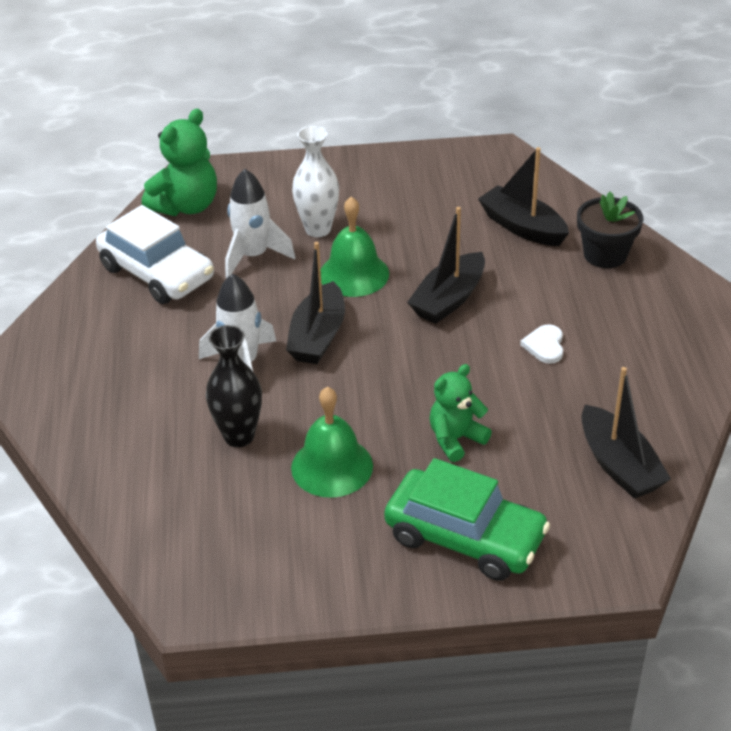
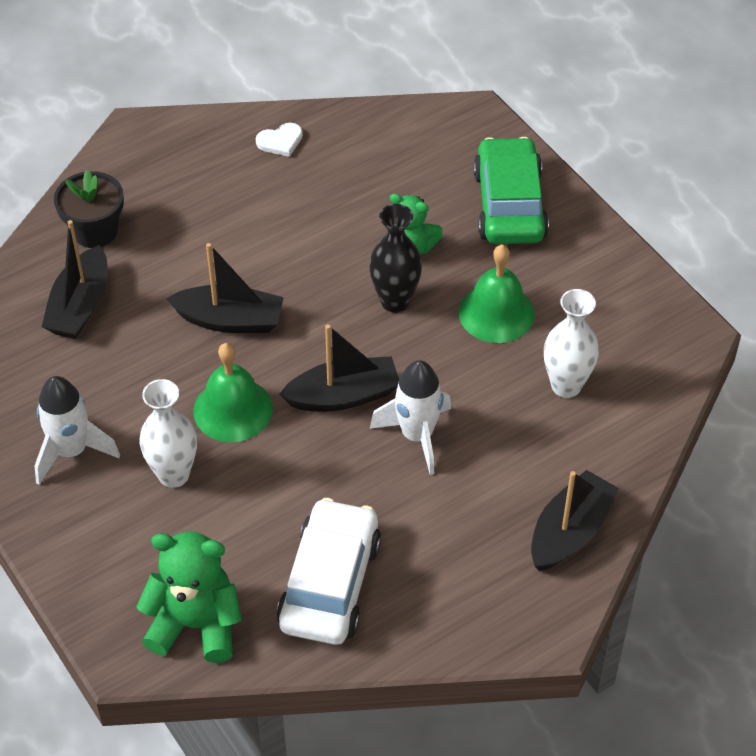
camera: 120 degrees left, 10 degrees up
black vase [206,325,262,447] -> black vase moved to [369,204,422,313]
white rocket [225,169,295,278] -> white rocket moved to [35,376,120,485]
white heart [520,324,563,364] -> white heart moved to [256,123,303,157]
black boat [582,367,671,499] -> black boat moved to [531,470,619,571]
none -> white vase [544,289,599,398]

